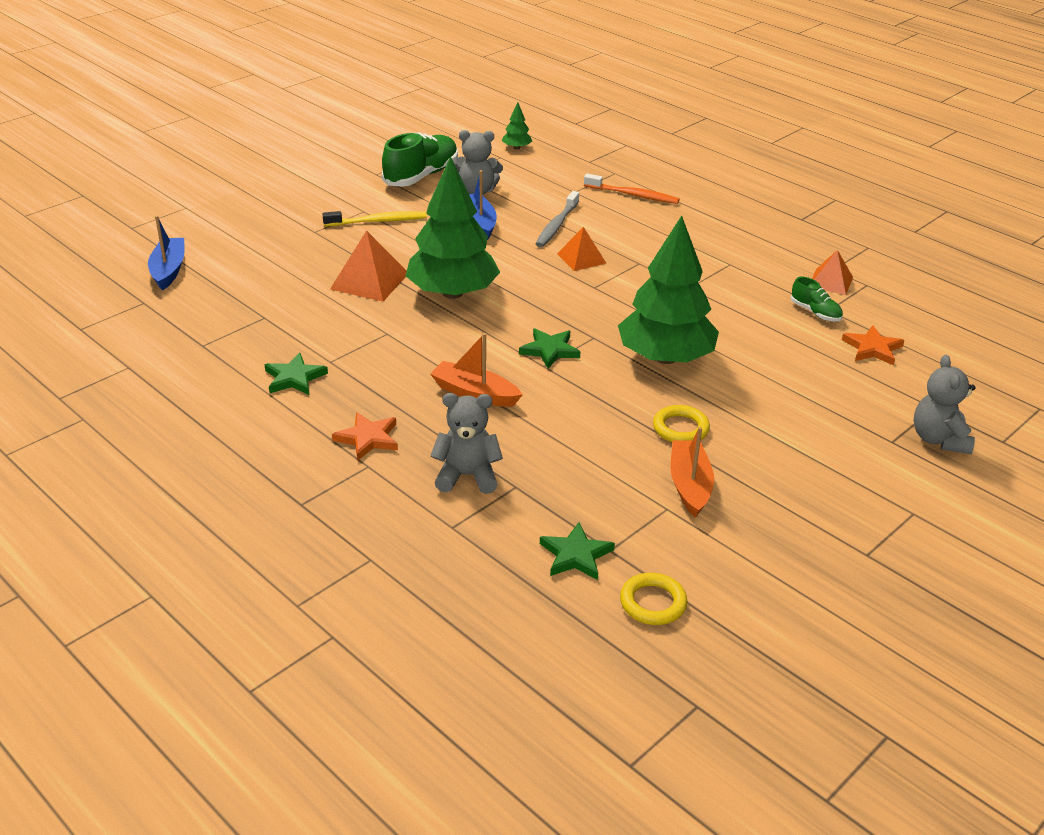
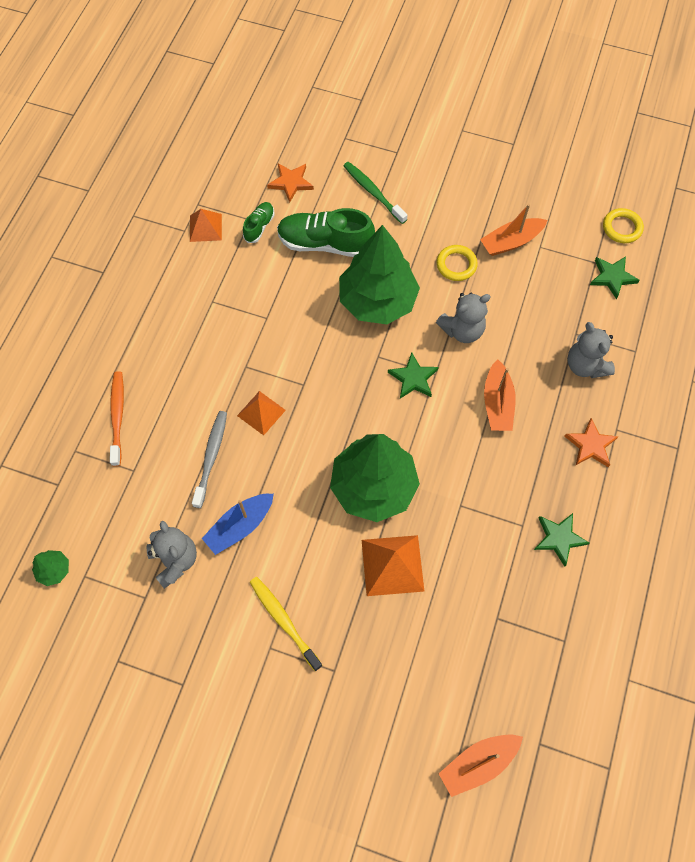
camera: 115 degrees left, 30 degrees up
blue boat [148,215,185,290] -> orange boat [439,734,523,797]
green shoe [382,132,458,187] -> green shoe moved to [277,208,375,257]
grey toothbrush [535,191,579,247] -> grey toothbrush turned 75 degrees counterclockwise [192,411,227,508]
grey teddy bear [914,355,976,454] -> grey teddy bear moved to [436,293,491,343]
none -> green toothbrush [344,162,408,224]

